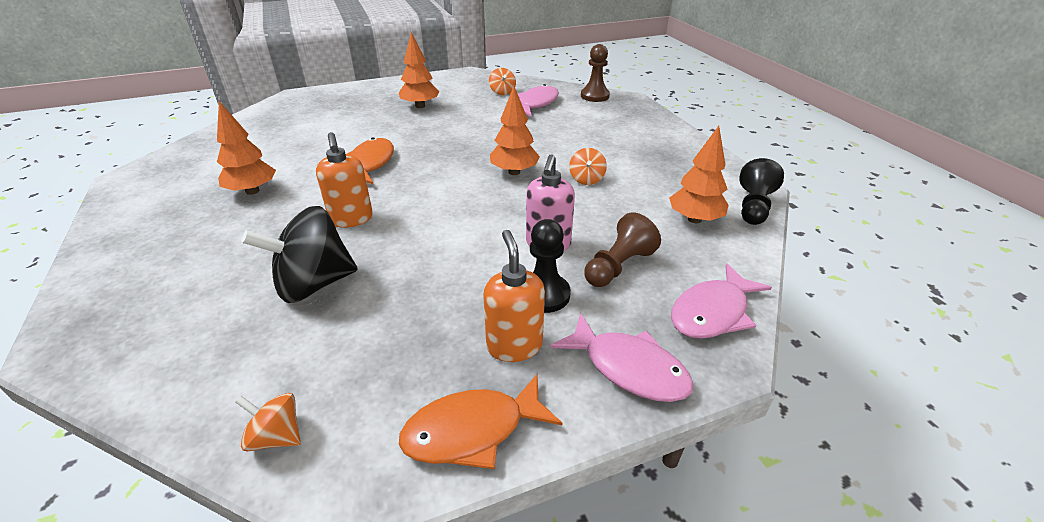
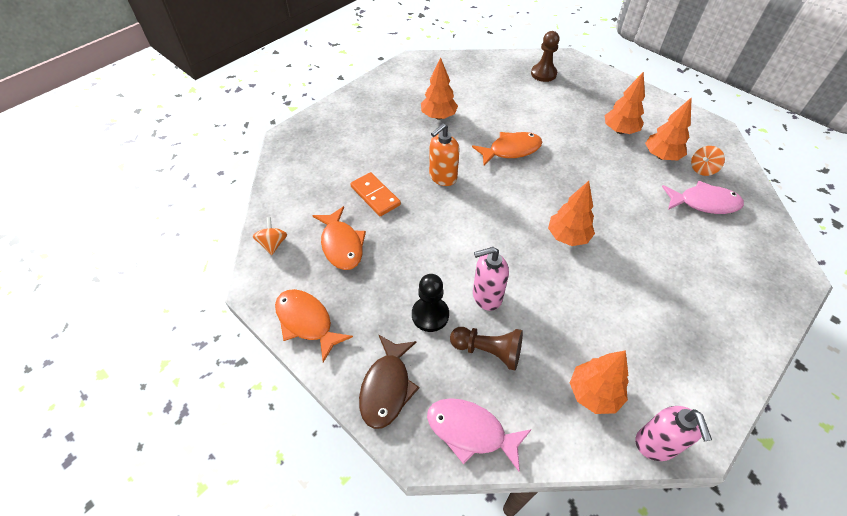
camera: 65 degrees right, 15 degrees up
black spinning top [242,206,358,303] -> orange domino [350,172,401,216]
orange soap dispenser [483,230,545,362] -> none
pink fish [550,313,694,402] -> brown fish [359,335,420,429]
orange spinning top [569,148,607,185] -> none
brown pawn [581,44,610,102] -> brown pawn moved to [531,31,560,82]
black pawn [739,158,784,225] -> pink soap dispenser [635,406,712,461]
none -> orange fish [312,206,366,270]
none -> orange tree [645,97,692,160]

